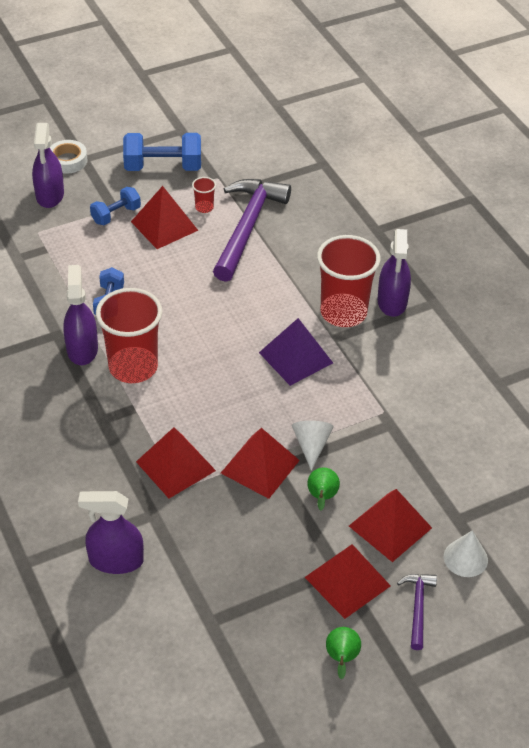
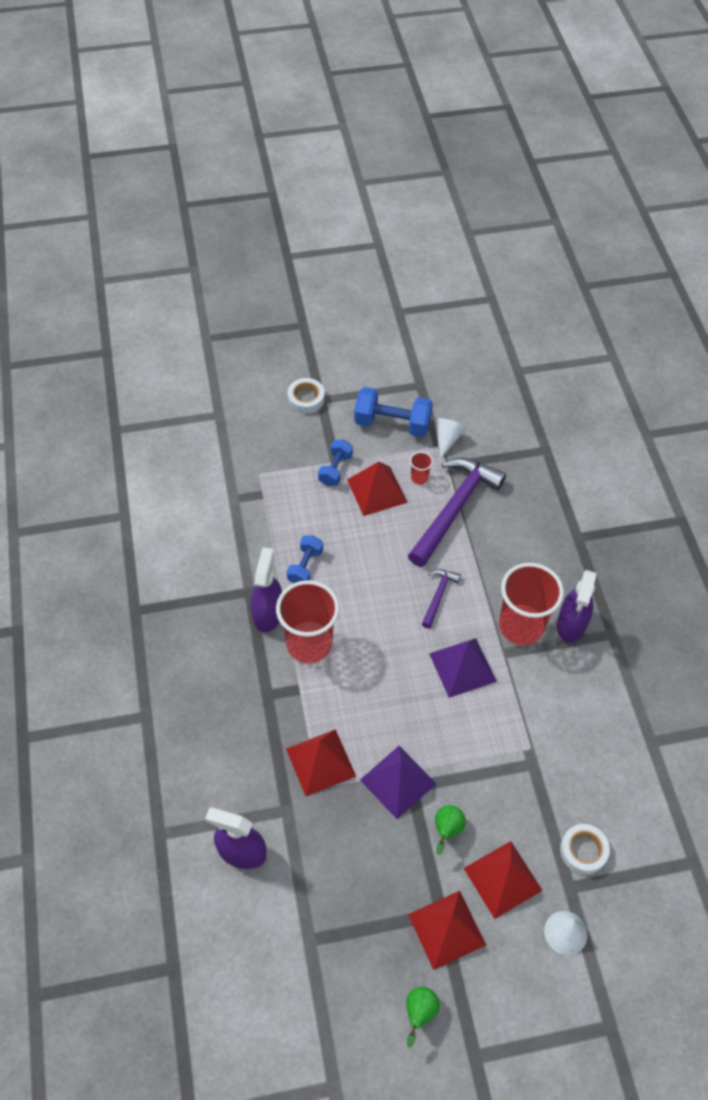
camera: 15 degrees right, 10 degrees up
purple spray bottle [32,123,64,208] -> none
blue dumbbell [90,187,141,225] -> blue dumbbell turned 45 degrees counterclockwise [318,440,353,486]
red pyramid [221,428,300,499] -> purple pyramid [360,746,437,819]
white cone [292,421,334,471] -> white cone moved to [434,418,467,458]
purple hammer [397,574,437,650] -> purple hammer moved to [422,569,461,628]
none -> white tape [560,824,610,875]

